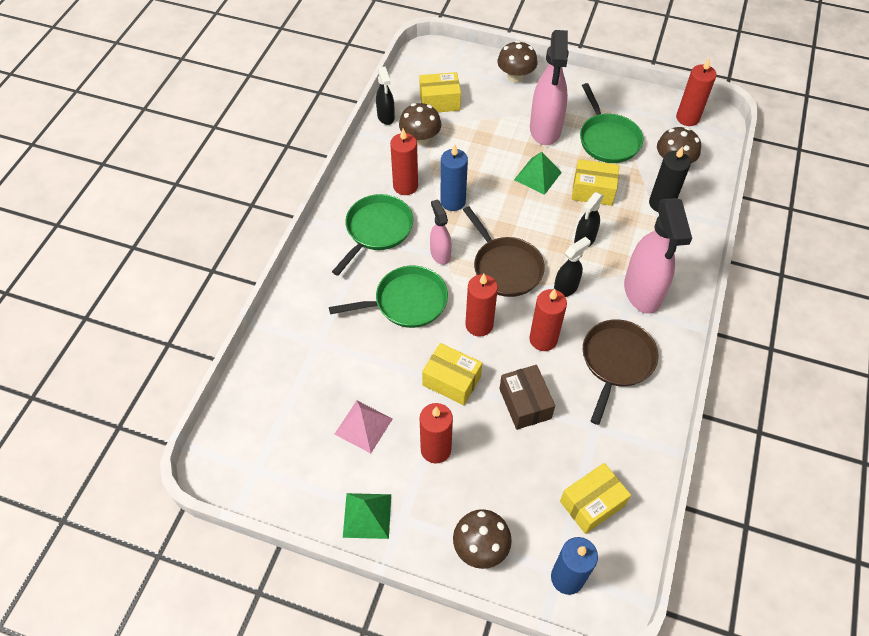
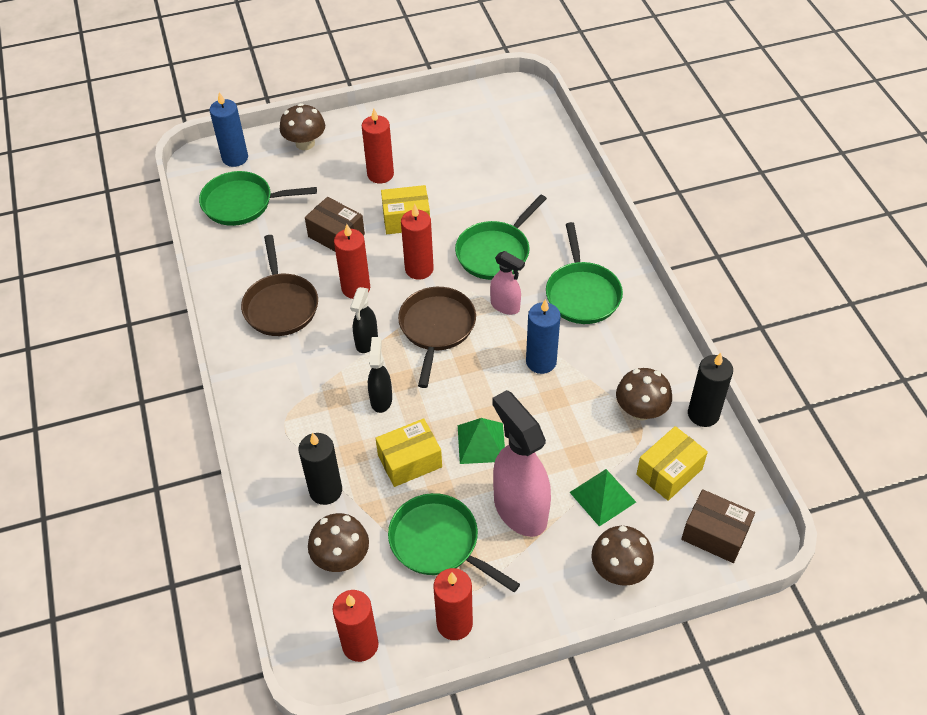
camera: 145 degrees right, 5 degrees down
pink pyramid [334,401,393,453] -> none
green pyramid [343,493,391,539] -> green pyramid moved to [570,469,636,527]
black spray bottle [376,66,395,125] -> black candle [688,353,733,427]
red candle [390,129,418,195] -> red candle moved to [433,568,473,640]
brown pan [463,206,545,297] -> brown pan turned 75 degrees clockwise [398,287,476,388]
yellow box [560,463,631,534] -> green pan [199,171,317,226]
pink spray bottle [624,198,692,314] -> none
none -> brown box [681,489,755,563]

